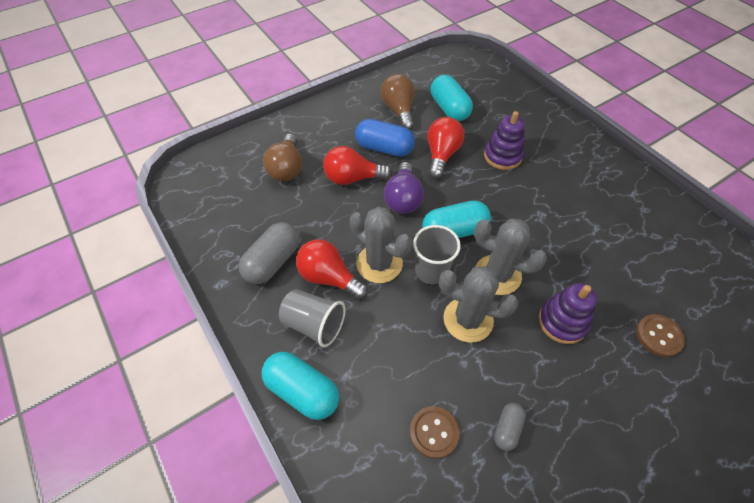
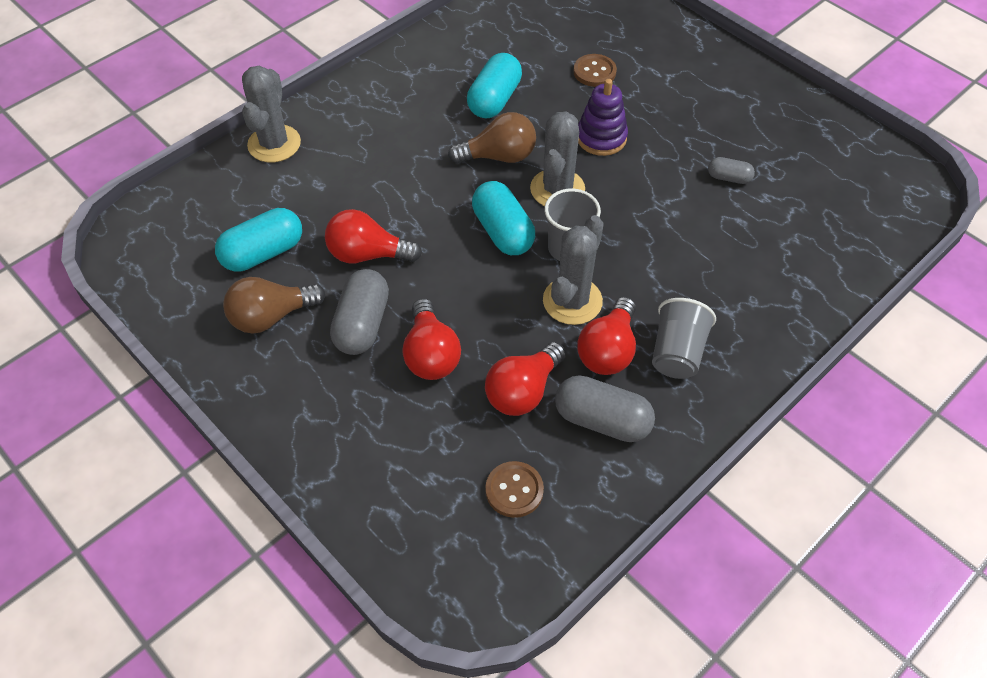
camera: 100 degrees left, 0 degrees up
turquoise capsule [262,352,339,420] -> turquoise capsule moved to [467,53,522,118]
brown light bulb [263,134,302,181] -> brown light bulb moved to [448,112,536,164]
blue capsule [355,119,415,157] -> grey capsule [330,269,389,355]
purple light bulb [384,162,424,214] -> none
brown button [410,406,459,459] -> brown button moved to [485,461,544,518]
grey cactus [439,266,518,343] -> grey cactus moved to [242,65,301,162]
purple stacking toy [484,111,524,170] -> none
none -> red light bulb [485,342,566,416]

